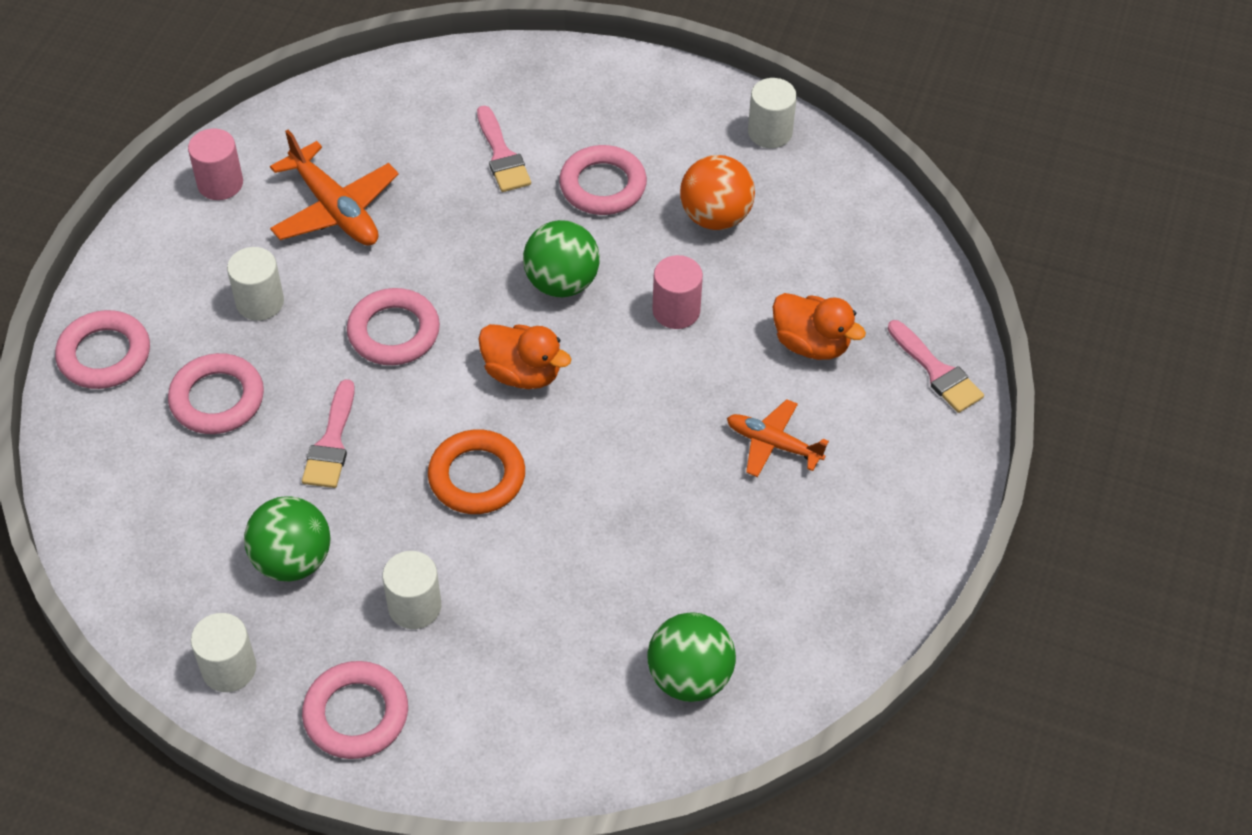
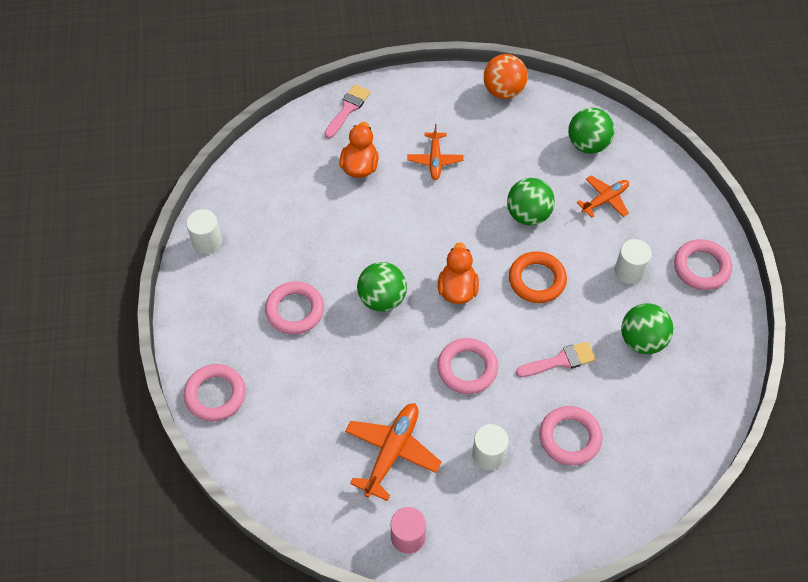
camera: 115 degrees left, 5 degrees up
pink ring [55,310,150,389] -> pink ring moved to [184,364,246,421]
white cylinder [191,613,256,692] -> none
pink brush [477,105,531,192] -> none
pink cylinder [652,255,703,329] -> none
orange ball [680,155,755,230] -> orange ball moved to [483,54,528,99]
none -> green ball [507,178,555,225]
none -> orange plane [577,176,629,218]

